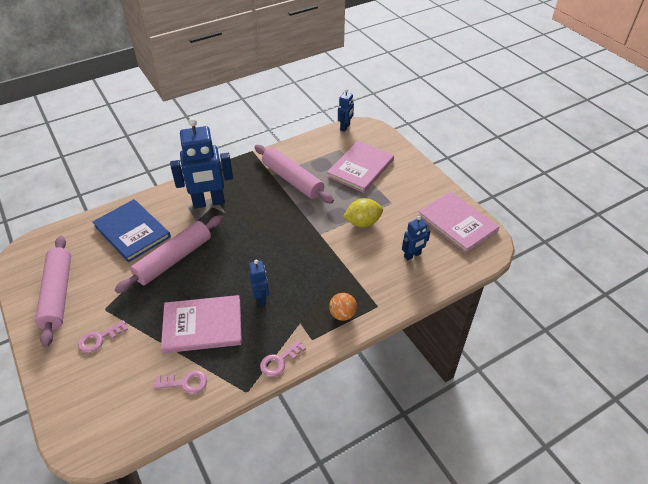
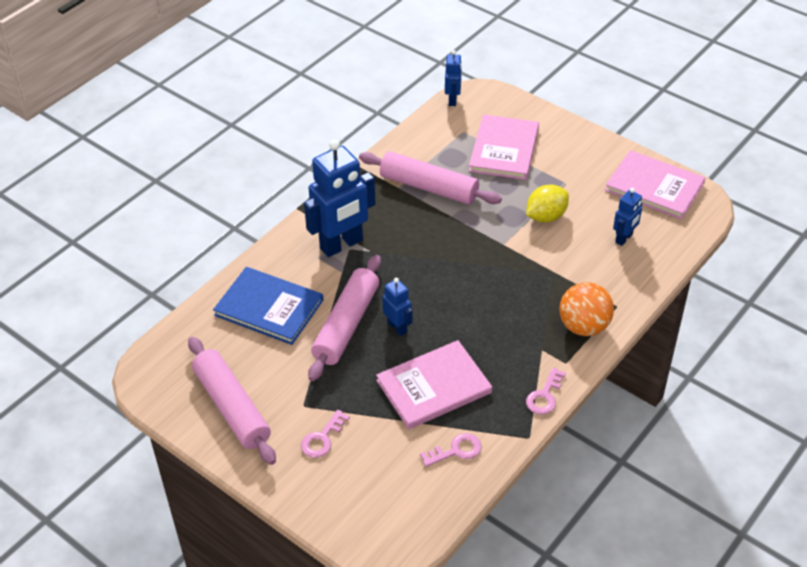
camera: 20 degrees left, 0 degrees up
blue robot [249,260,269,306] -> blue robot moved to [382,278,413,336]
orange ball [329,293,357,321] -> orange ball [559,282,614,336], size x1.60

